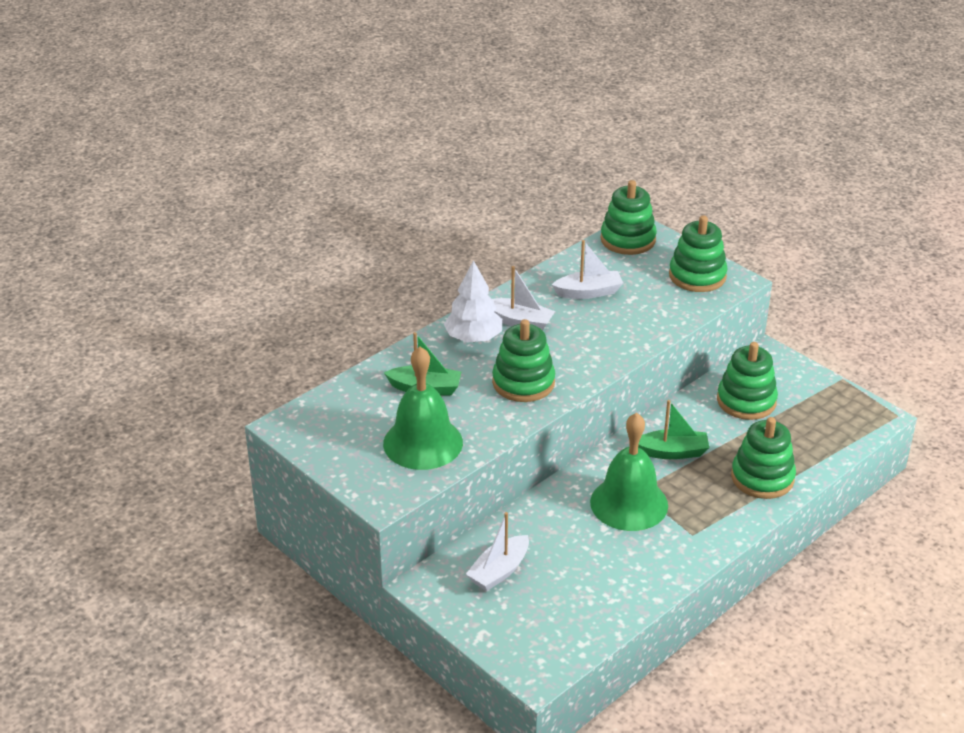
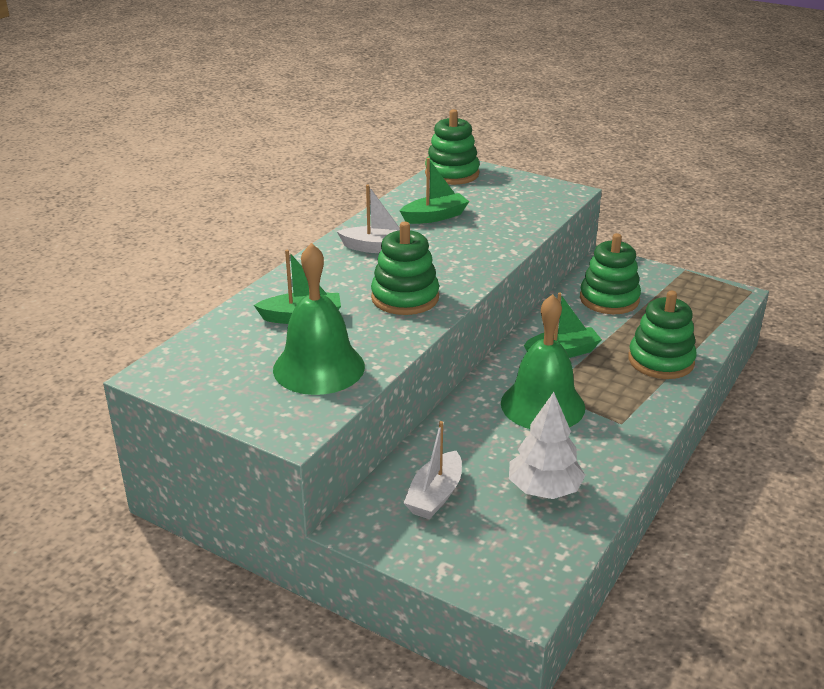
camera: 15 degrees left, 5 degrees down
white tree [444,260,502,343] -> white tree moved to [509,392,585,499]
white boat [552,240,623,299] -> green boat [400,158,469,224]
green stacking toy [669,215,728,292] -> none

